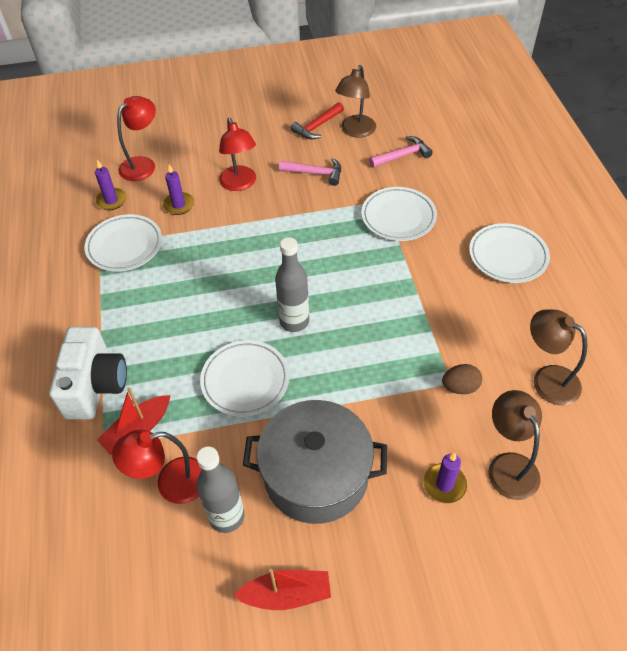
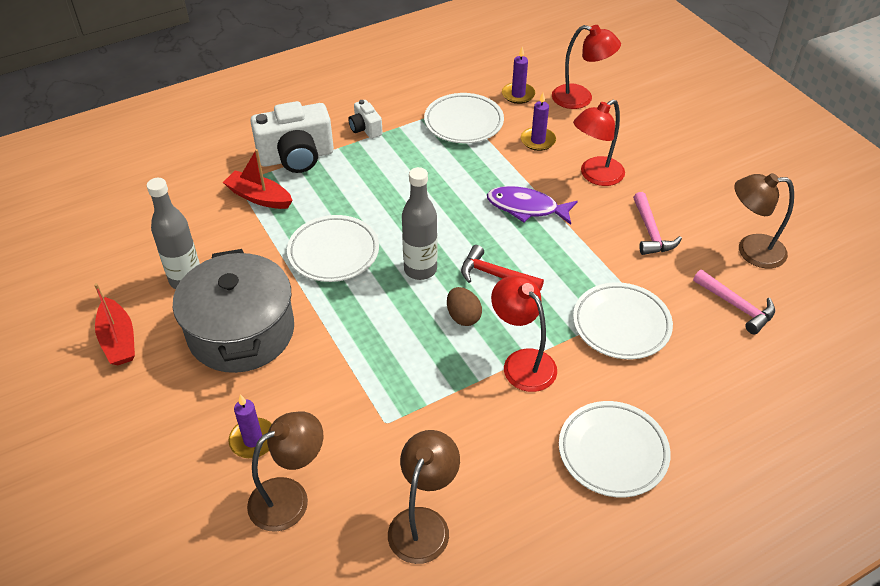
camera: 70 degrees right, 5 degrees down
red lamp [112,430,202,504] -> red lamp moved to [491,276,557,392]
red hammer [290,102,344,139] -> red hammer moved to [461,245,544,291]
brown egg [442,364,482,394] -> brown egg moved to [447,287,482,326]
none -> white camera [348,100,383,139]
none -> purple fish [487,186,578,225]

